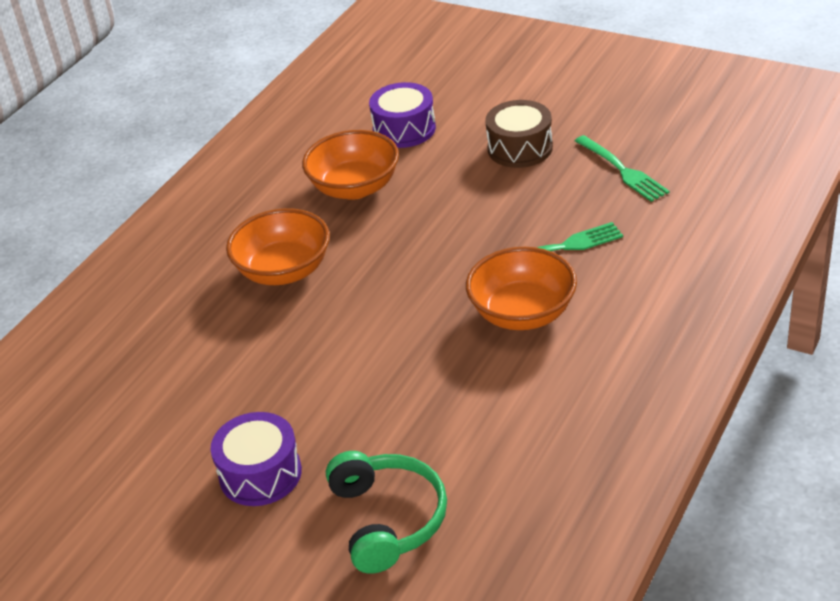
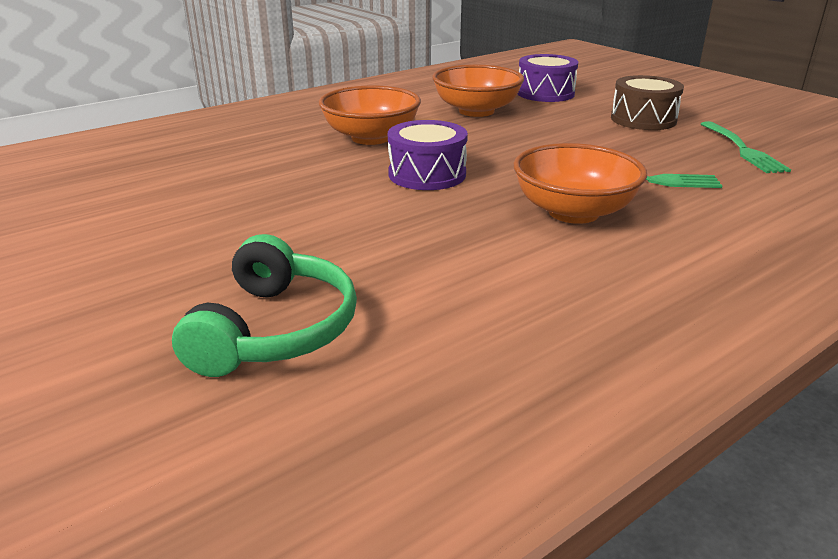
camera: 20 degrees right, 10 degrees down
purple drum [210,412,302,506] -> purple drum moved to [388,120,468,190]

